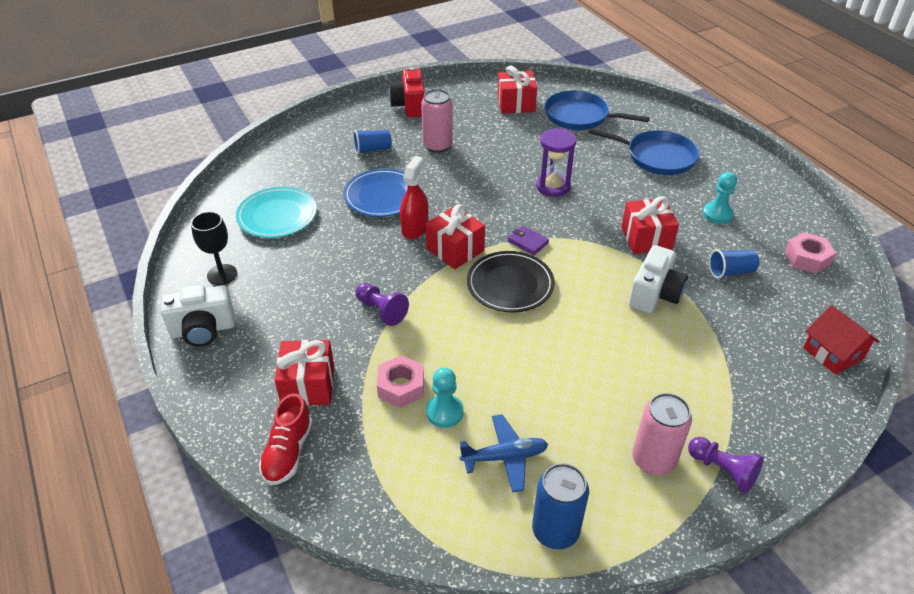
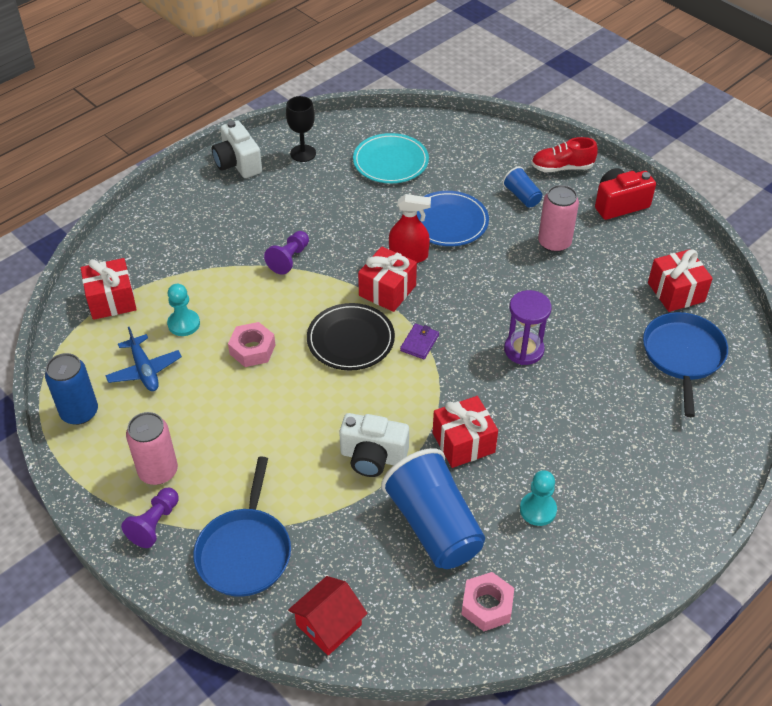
camera: 75 degrees right, 5 degrees up
red shoe [259,393,313,485] -> red shoe moved to [531,137,598,172]
red gift [274,340,334,406] -> red gift moved to [81,258,137,320]
pink nut [377,355,424,408] -> pink nut moved to [228,322,275,367]
blue pan [588,128,699,175] -> blue pan moved to [193,456,291,597]
blue cup [709,250,759,279] -> blue cup [381,448,485,569], size x2.12

